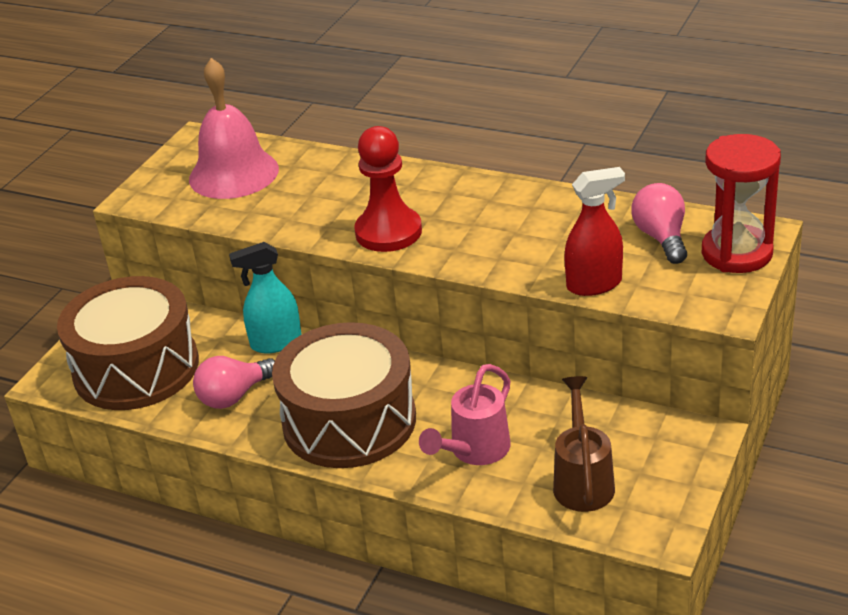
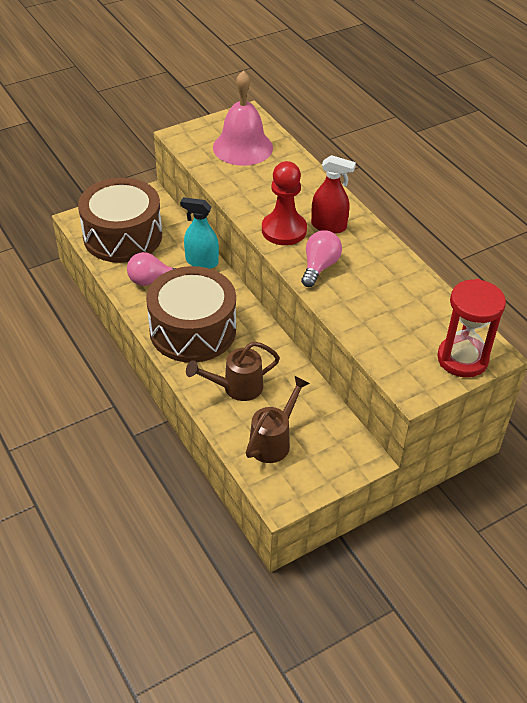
camera: 30 degrees right, 10 degrees up
pink watering can [419,364,511,465] -> brown watering can [186,341,280,401]
red spray bottle [564,167,625,296] -> red spray bottle moved to [311,155,356,234]
pink light bulb [631,183,687,264] -> pink light bulb moved to [301,230,342,287]

